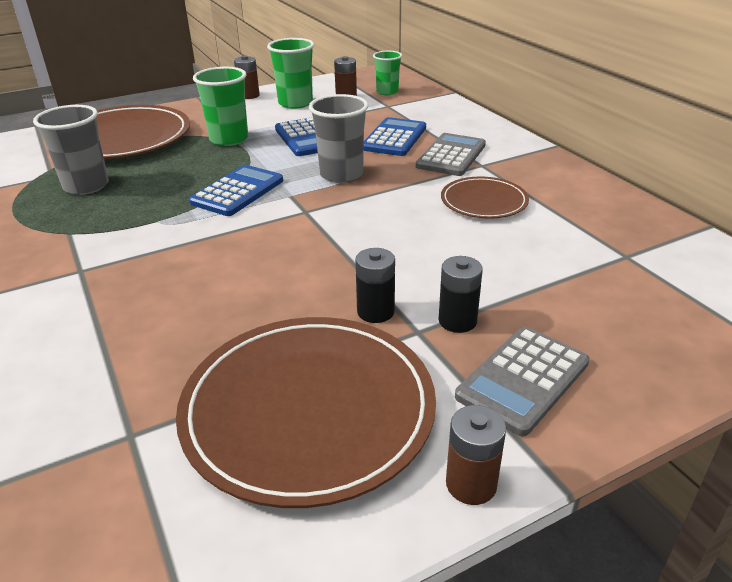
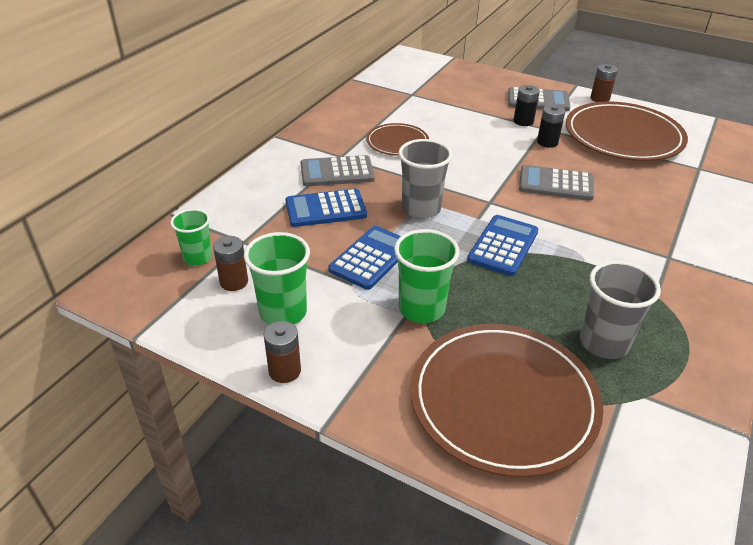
camera: 125 degrees left, 5 degrees up
blue calculator [189,165,283,216] -> blue calculator turned 120 degrees clockwise [467,215,538,276]
none -> grey calculator [519,165,594,201]

